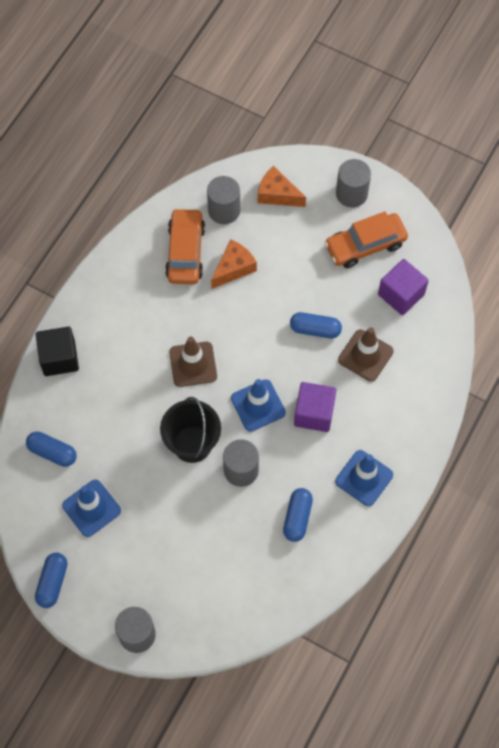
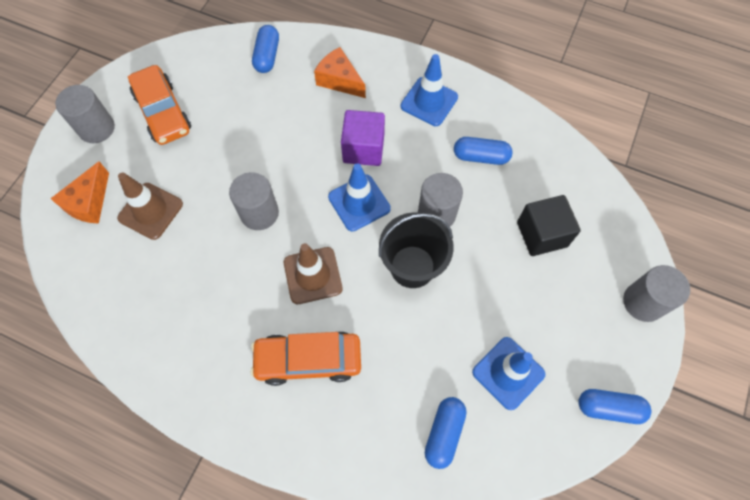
camera: 95 degrees left, 0 degrees up
black cube [36,327,79,376] -> black cube moved to [517,195,581,256]
orange car [165,208,205,284] -> orange car moved to [251,331,361,386]
grey cylinder [207,176,240,224] -> grey cylinder moved to [229,172,279,230]
orange cheese [211,240,257,289] -> orange cheese moved to [314,47,366,98]
blue capsule [290,312,342,338] -> blue capsule moved to [252,25,279,73]
brown traffic cone [338,327,394,382] -> brown traffic cone moved to [117,172,183,240]
purple cube [378,259,429,315] -> none

